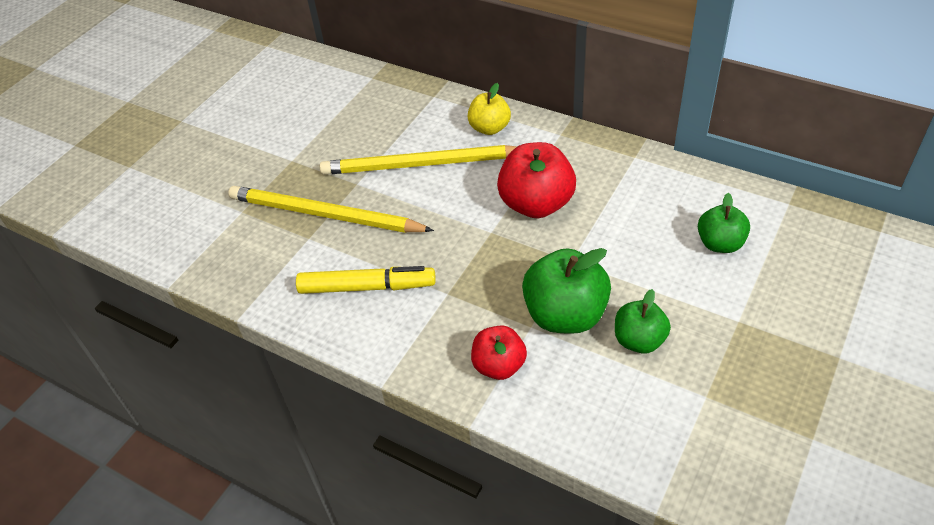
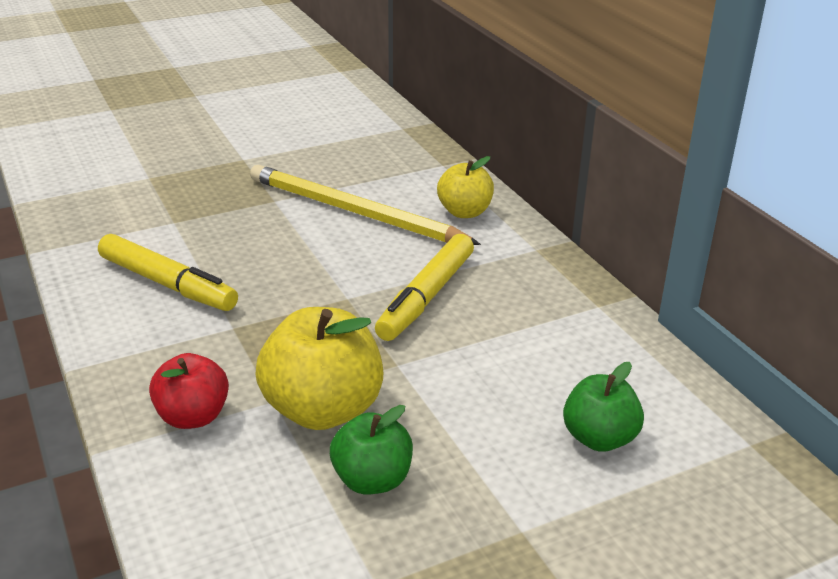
camera: 30 degrees right, 15 degrees down
yellow pencil [228,186,434,233] -> none
red apple [497,142,576,218] -> yellow marker [375,234,474,341]
green apple [522,248,611,334] -> yellow apple [255,307,383,430]

